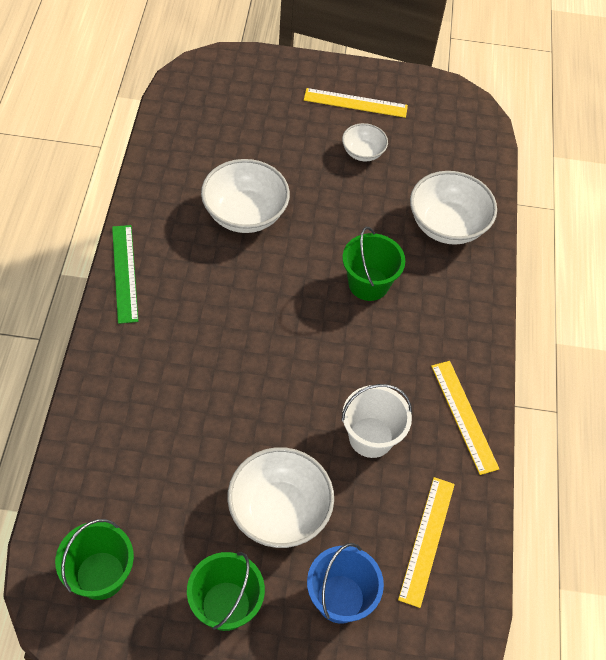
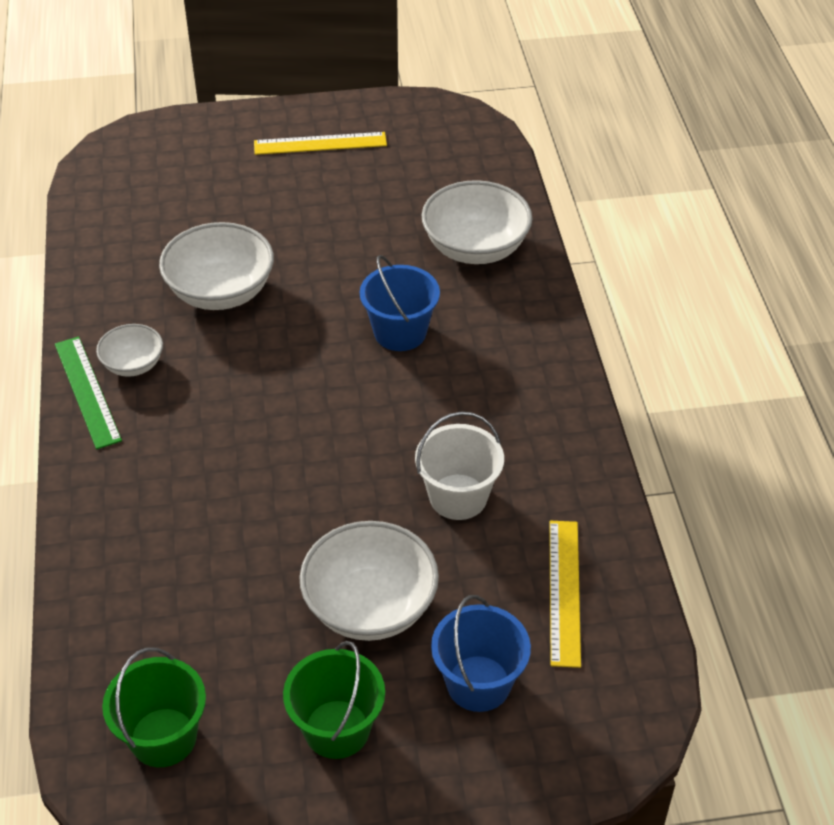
camera: 10 degrees left, 10 degrees down
white bowl [342,123,388,161] -> white bowl moved to [96,324,163,377]
green bucket [342,227,405,301] -> blue bucket [360,255,440,351]
yellow ruler [431,361,499,475] -> none

